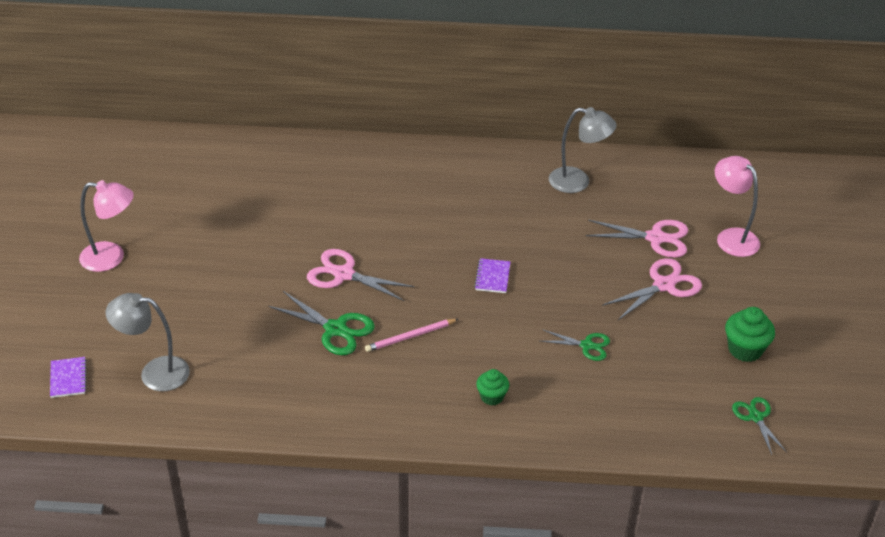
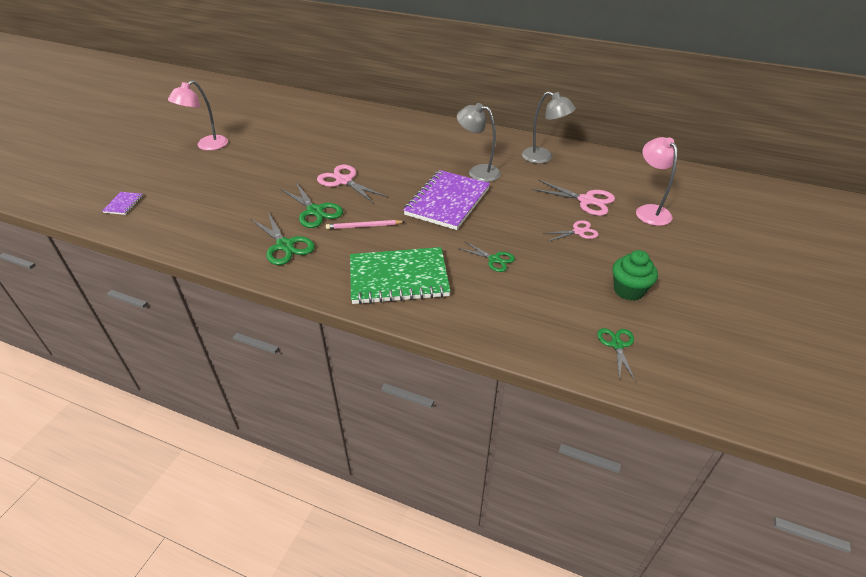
camera: 20 degrees right, 0 degrees up
pink lamp [79,180,134,272] -> pink lamp turned 105 degrees clockwise [168,80,228,151]
grey lamp [106,293,190,391] -> grey lamp moved to [457,103,501,182]
purple notebook [474,258,511,293] -> purple notebook [403,170,490,230], size x2.39
green cupcake [476,369,509,406] -> green notebook [350,247,451,305]
pink scissors [602,258,702,320] -> pink scissors [542,220,598,242], size x0.63
none -> green scissors [251,212,315,265]

